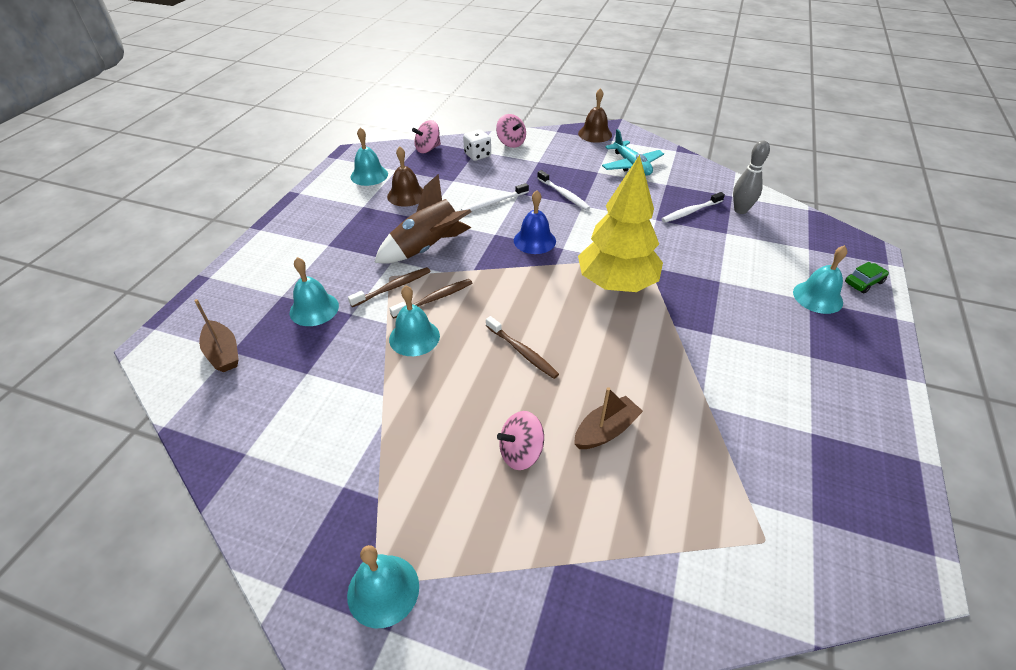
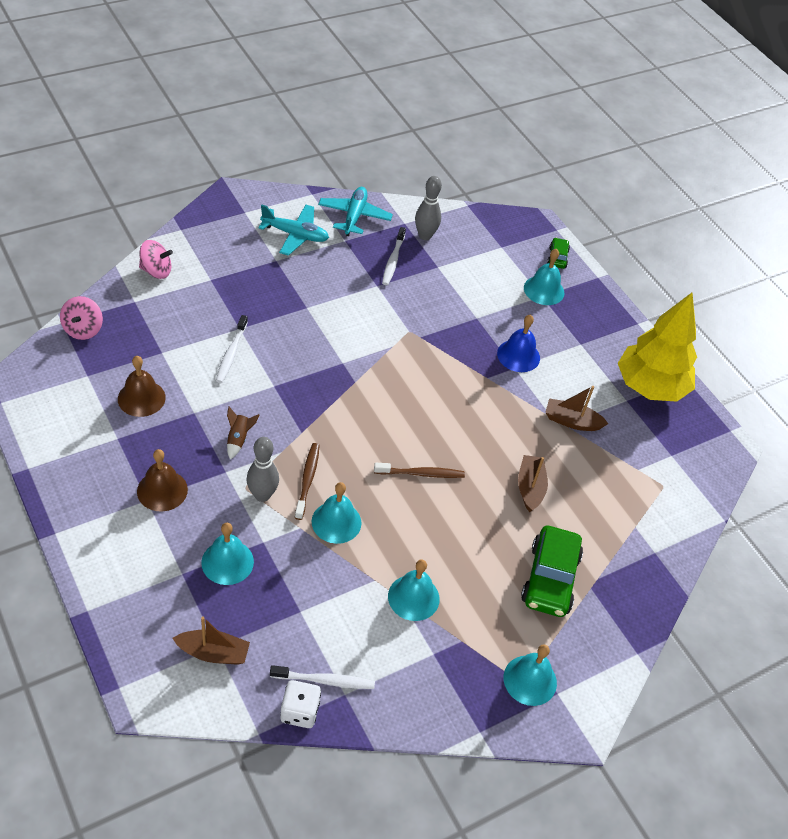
camera: 55 degrees left, 5 degrees up
brown toothbrush [348,267,431,307] -> grey bowling pin [246,437,279,502]
turquoise bell [351,127,388,186] -> turquoise bell moved to [388,559,440,621]
brown rocket [374,174,472,264] -> brown rocket [227,406,259,459], size x0.45
white dice [463,129,491,161] -> white dice moved to [280,680,321,728]
pink spinning top [497,411,544,470] -> none
blue bell [514,190,556,254] -> blue bell moved to [497,314,540,372]
white toothbrush [537,170,590,210] -> white toothbrush moved to [270,665,375,689]
brown bell [578,88,612,143] -> brown bell moved to [137,449,188,512]
yellow tree [578,155,663,292] -> yellow tree moved to [618,293,697,402]
none -> turquoise plane [318,187,393,236]
none -> green car [521,526,583,617]
none -> brown boat [545,386,608,431]

